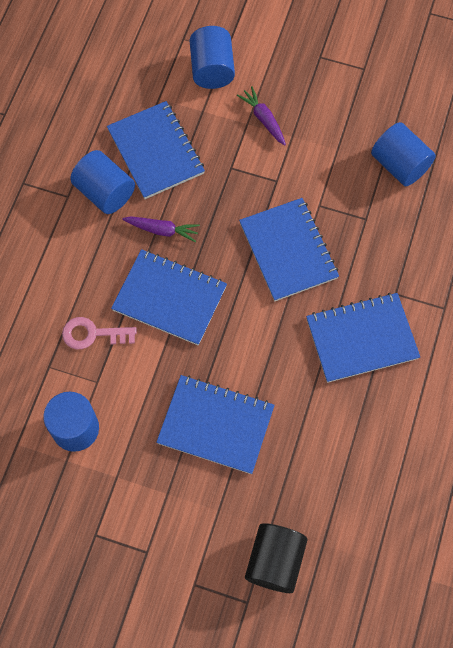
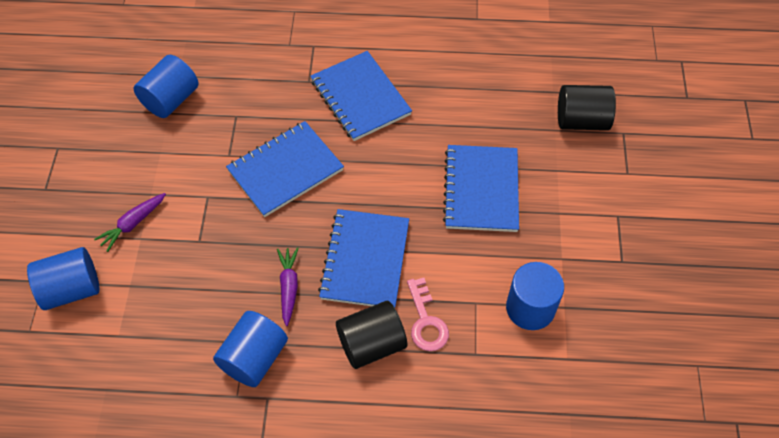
camera: 105 degrees left, 10 degrees down
blue notebook [107,101,205,199] -> none
none -> black cylinder [336,301,407,369]

